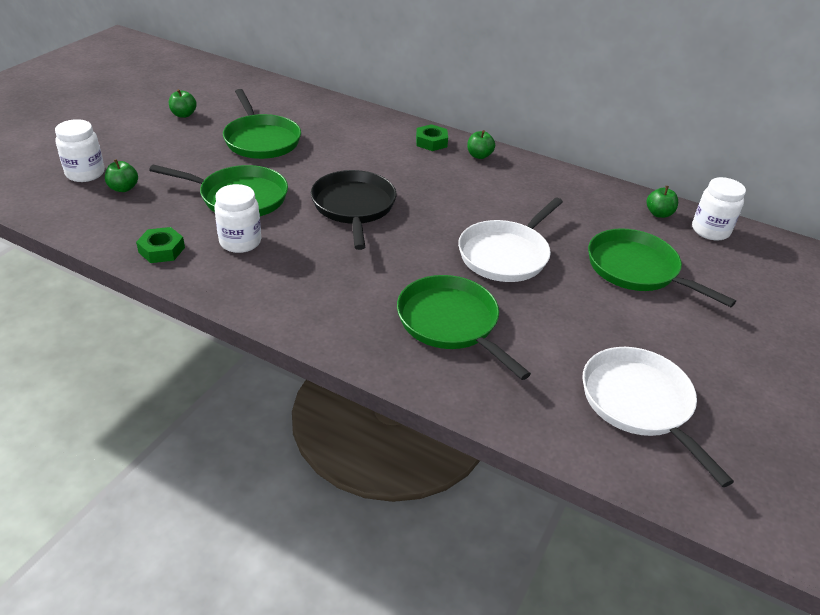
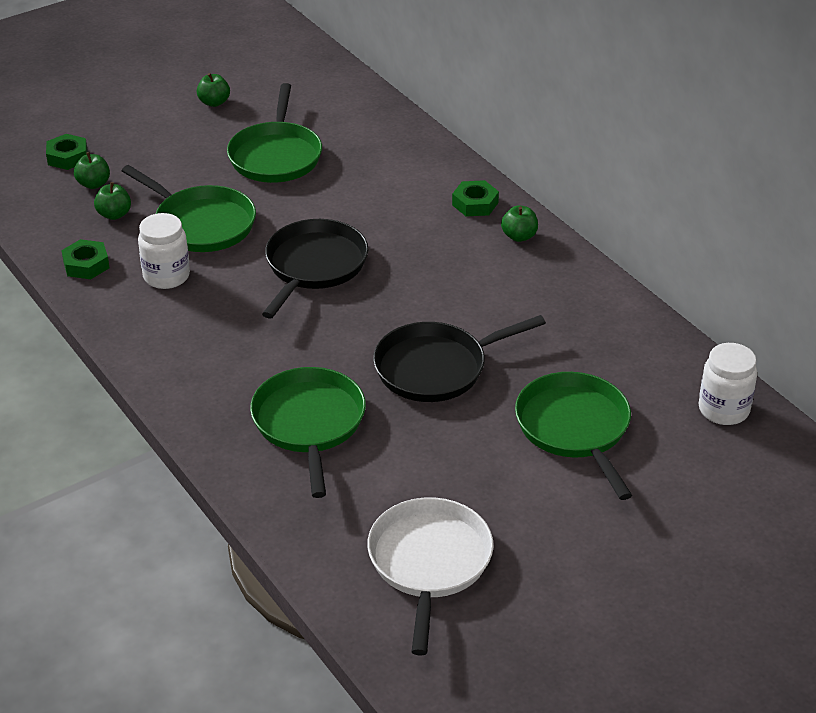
camera: 30 degrees right, 0 degrees up
white jar [55,119,105,182] -> green nut [46,134,88,170]
white pan [458,197,563,282] -> black pan [373,315,546,402]
green apple [647,186,678,218] -> green apple moved to [94,182,131,220]

